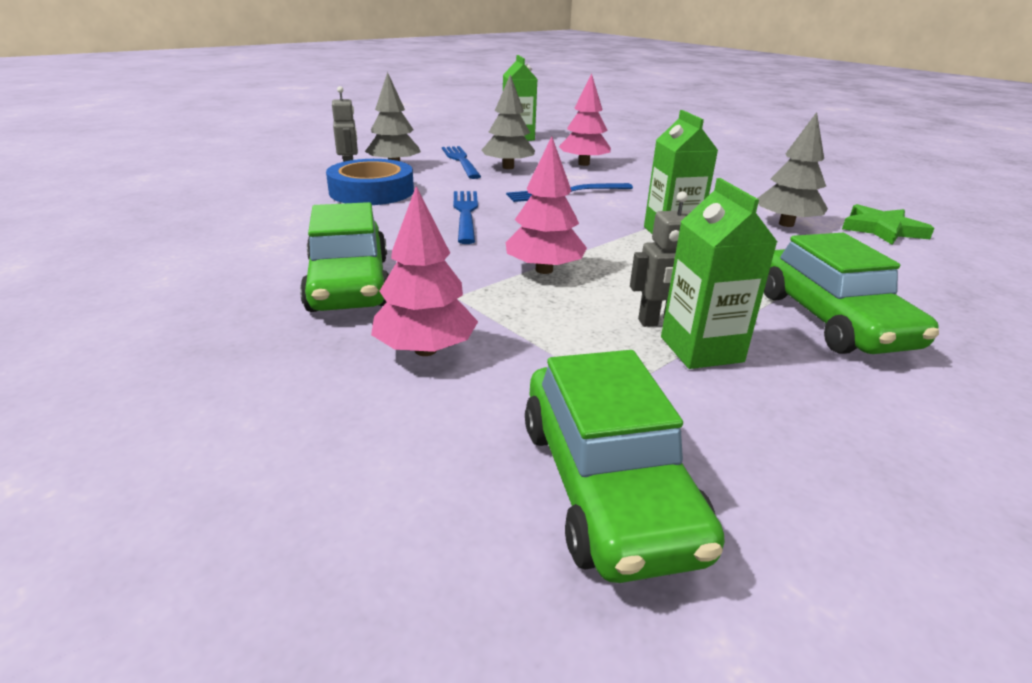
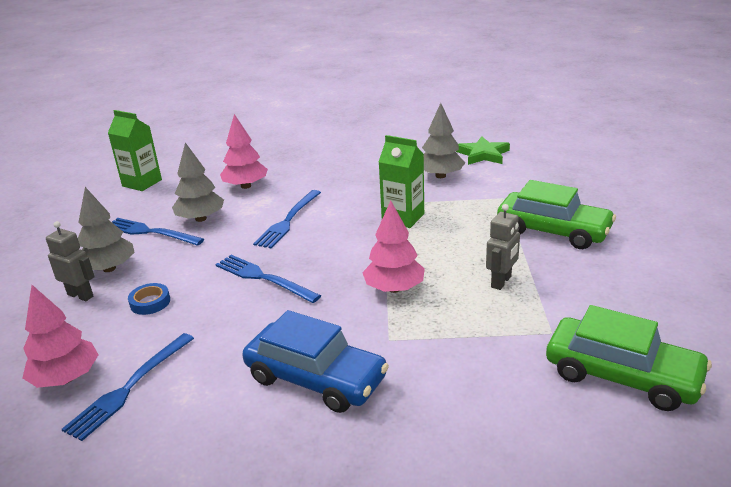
camera: 45 degrees left, 0 degrees up
green car [300,202,389,312] -> blue car [242,310,389,413]
blue tape [326,159,414,205] -> blue tape [128,283,170,315], size x0.47
pink tree [371,186,478,356] -> pink tree moved to [23,285,99,388]
green carton [661,178,777,369] -> none
none -> blue fork [62,333,194,441]

